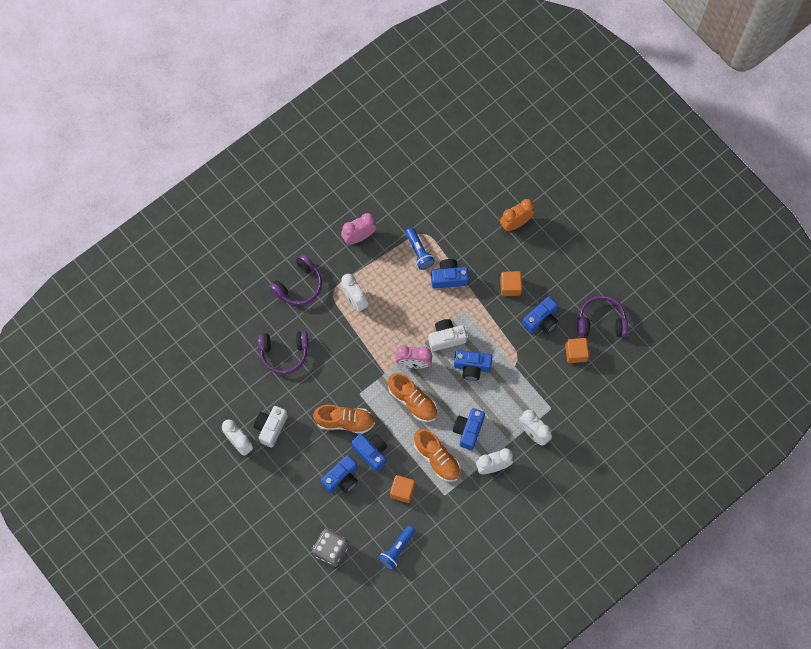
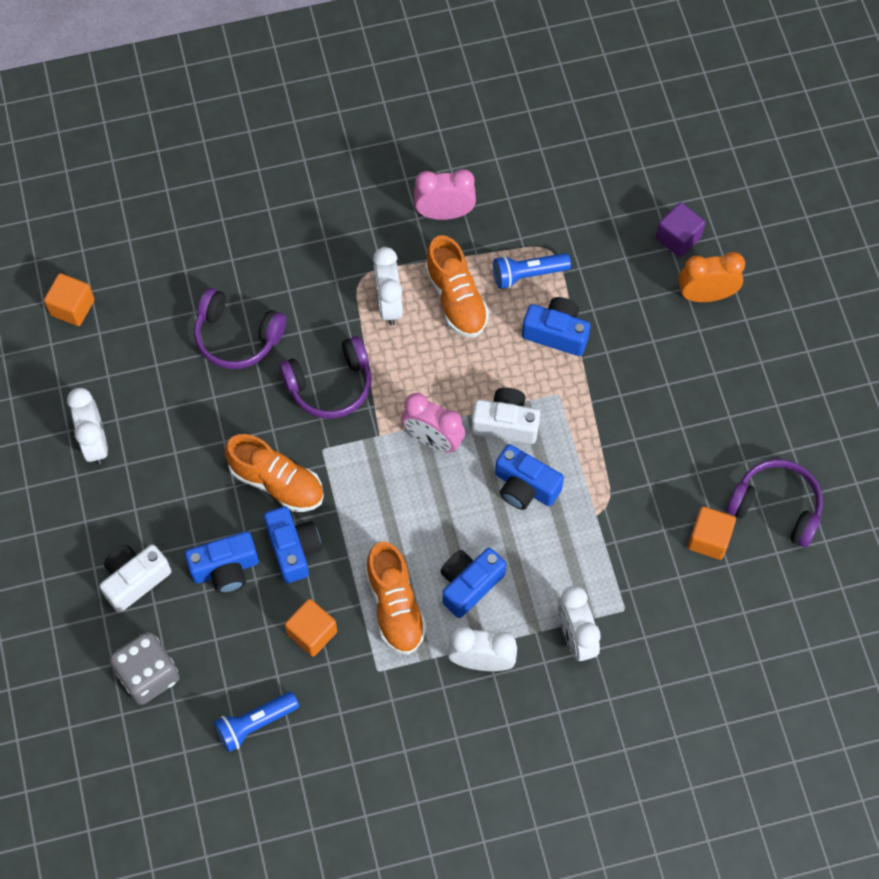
camera: 25 degrees right, 5 degrees down
white camera [254,406,288,448] -> white camera moved to [100,544,172,613]
purple headphones [269,254,322,306] -> purple headphones moved to [279,336,372,419]
orange shoe [388,373,437,422] -> orange shoe moved to [425,235,489,337]
blue flashlight [405,228,435,270] -> blue flashlight turned 75 degrees clockwise [493,253,571,289]
orange cube [500,271,522,296] -> orange cube moved to [44,273,94,326]
blue camera [522,296,558,333] -> none
none -> purple cube [656,202,705,257]

